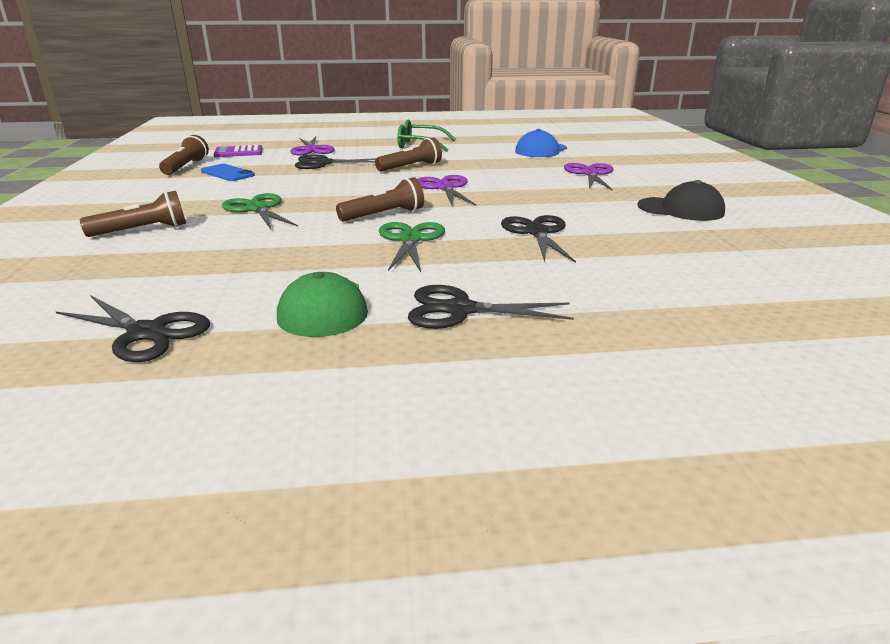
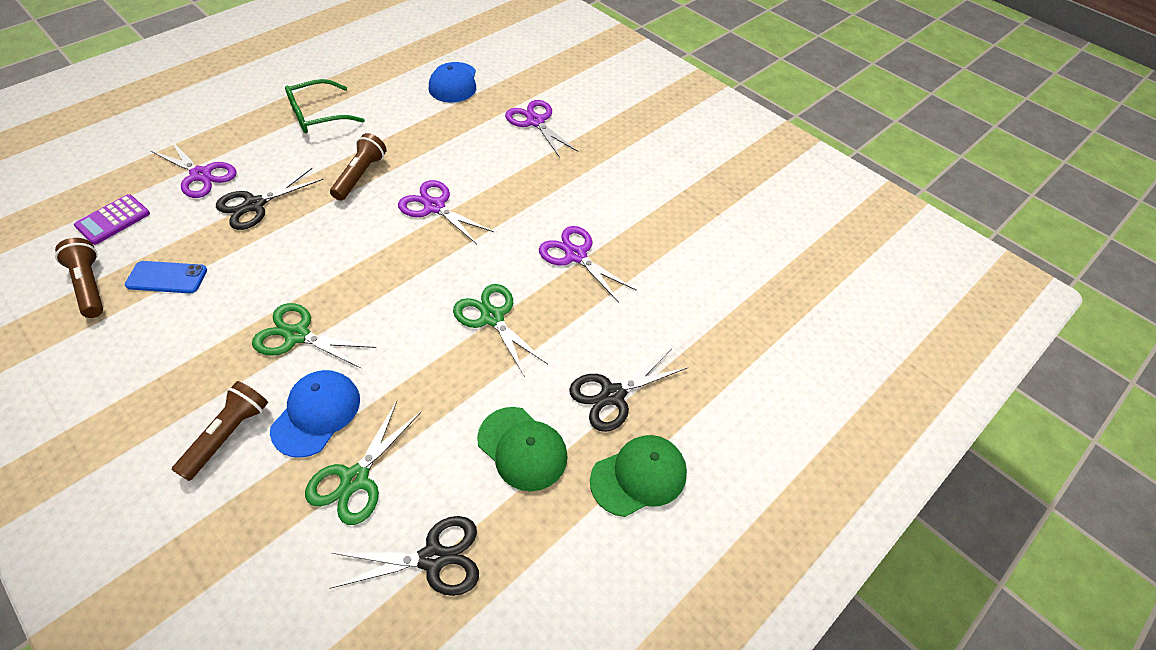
camera: 40 degrees left, 25 degrees up
brown flashlight [336,177,424,222] -> none
black scissors [501,215,576,263] -> purple scissors [539,226,637,303]
black cap [637,180,725,221] -> none
none -> blue cap [270,370,360,458]
none -> green scissors [305,401,421,525]
none -> green cap [590,435,687,517]

